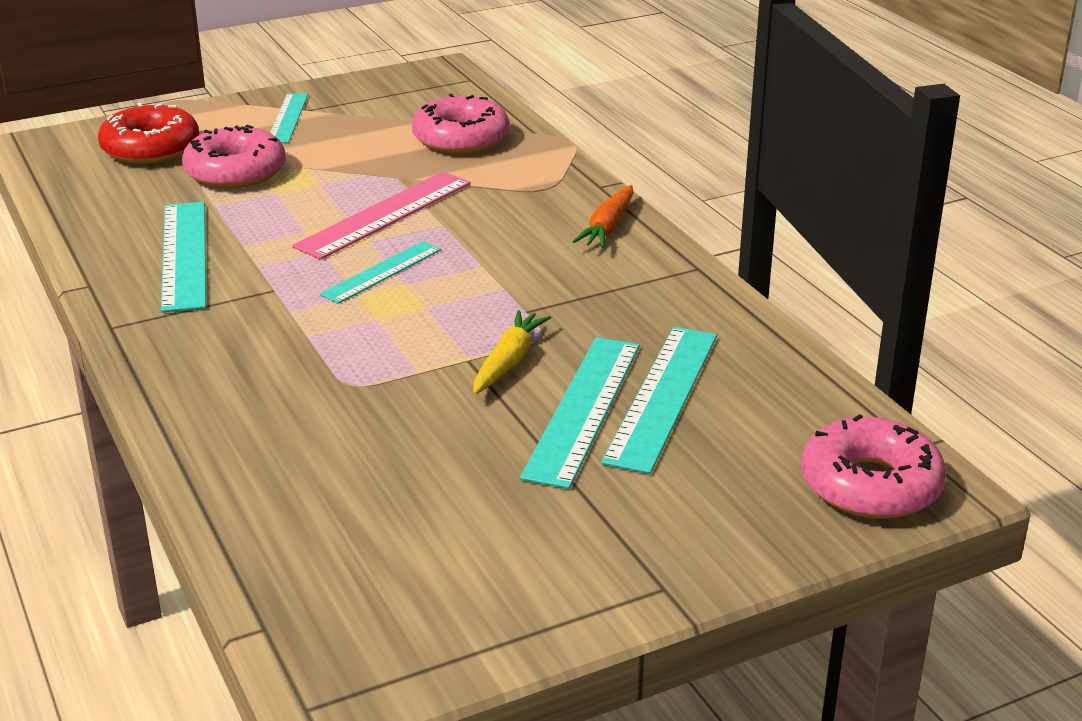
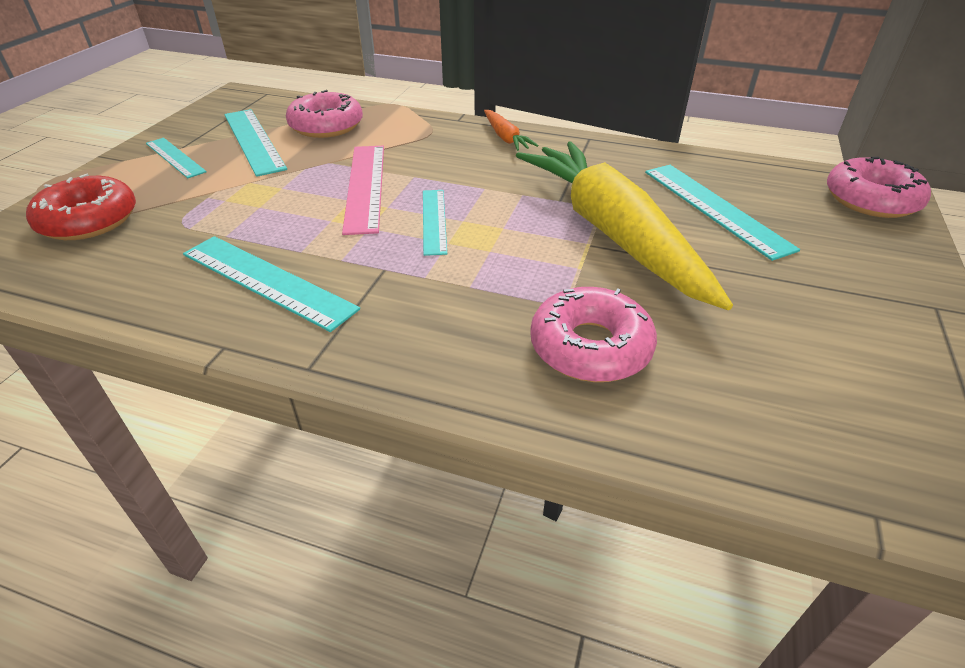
camera: 45 degrees left, 10 degrees up
pink donut [182,125,285,188] -> pink donut moved to [530,287,657,382]
yellow carrot [473,310,551,395] -> yellow carrot [516,142,733,310], size x2.49
turquoise ruler [520,337,640,489] -> turquoise ruler moved to [224,109,287,177]

